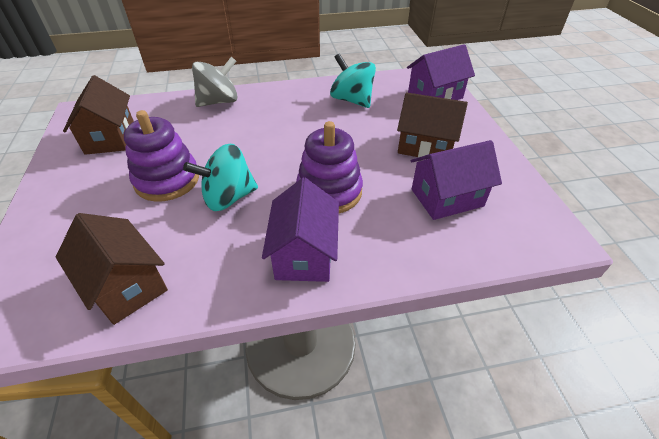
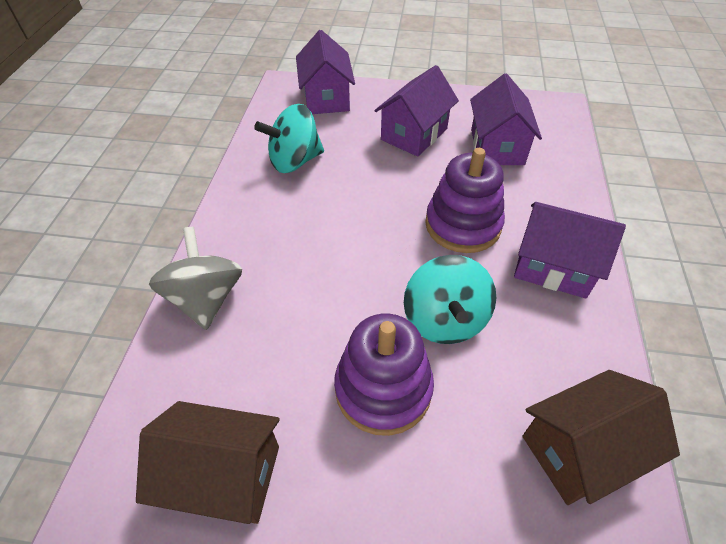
camera: 70 degrees left, 5 degrees up
brown house [397,92,468,158] -> purple house [375,65,459,157]

